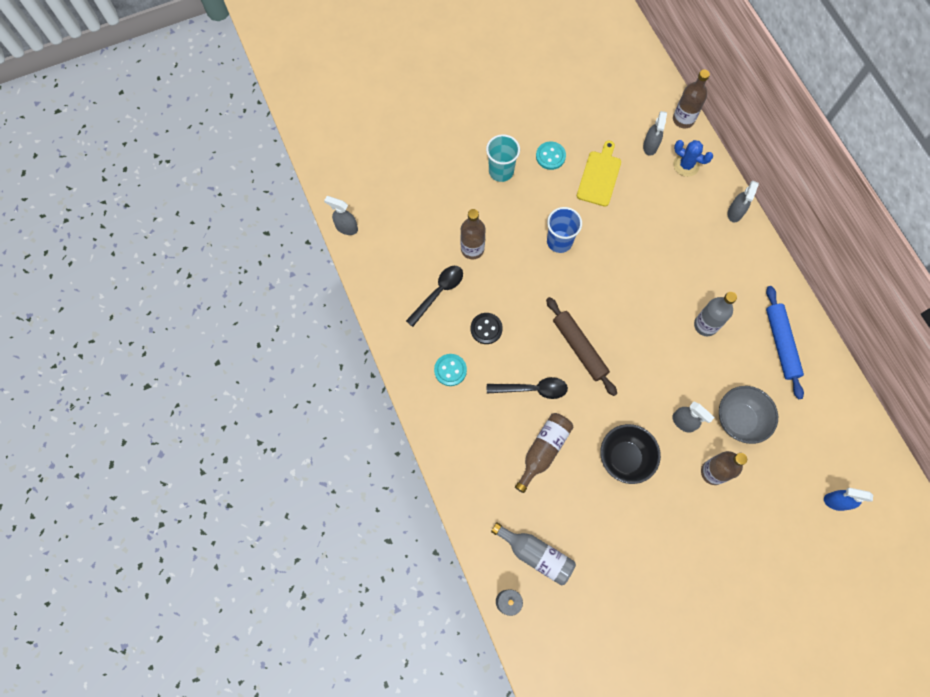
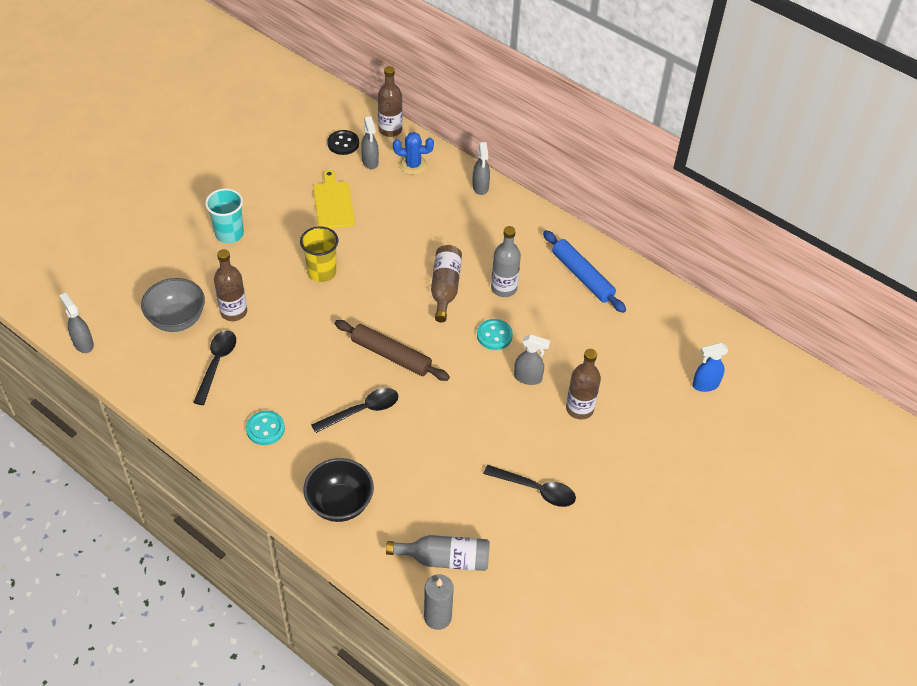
camera: 30 degrees left, 20 degrees down
grey spray bottle [324,196,358,235] -> grey spray bottle turned 60 degrees clockwise [59,293,94,353]
black button [470,313,503,344] -> black button moved to [327,130,359,155]
brown bottle [515,413,573,493] -> brown bottle moved to [431,245,462,322]
turquoise button [536,141,566,170] -> turquoise button moved to [477,319,513,350]
blue cup [547,207,582,253] -> yellow cup [300,226,339,282]
black bowl [600,424,661,484] -> black bowl moved to [304,458,374,522]
grey bowl [719,386,778,444] -> grey bowl moved to [141,278,205,332]
none -> black spoon [483,465,576,507]

